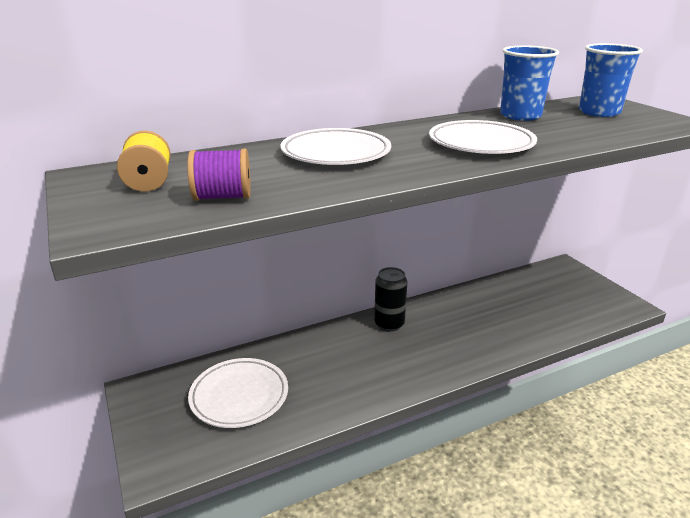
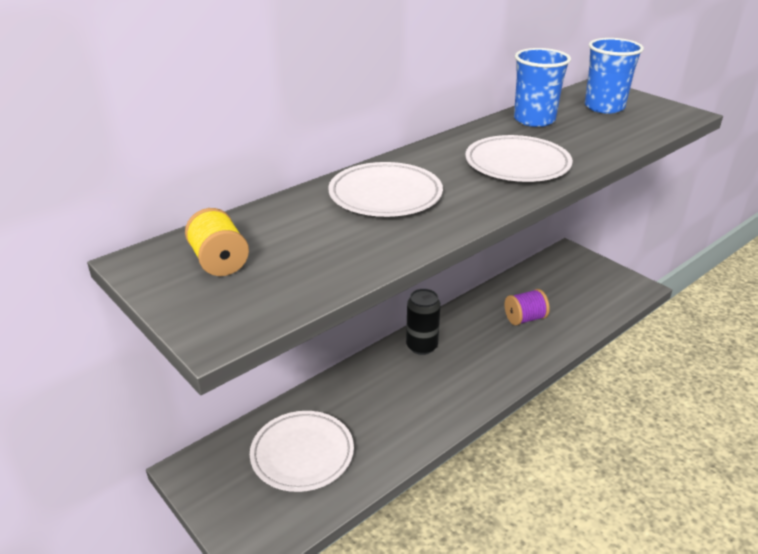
camera: 15 degrees left, 5 degrees up
purple spool [187,148,251,201] -> purple spool moved to [505,289,550,325]

